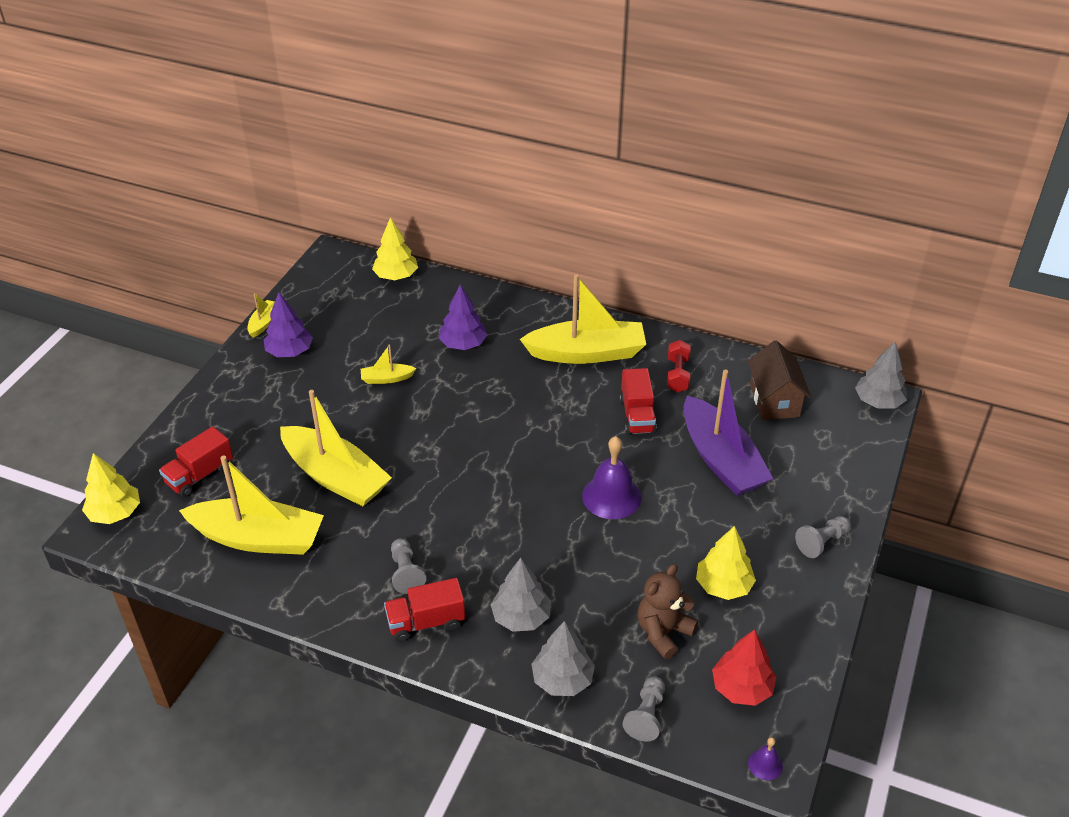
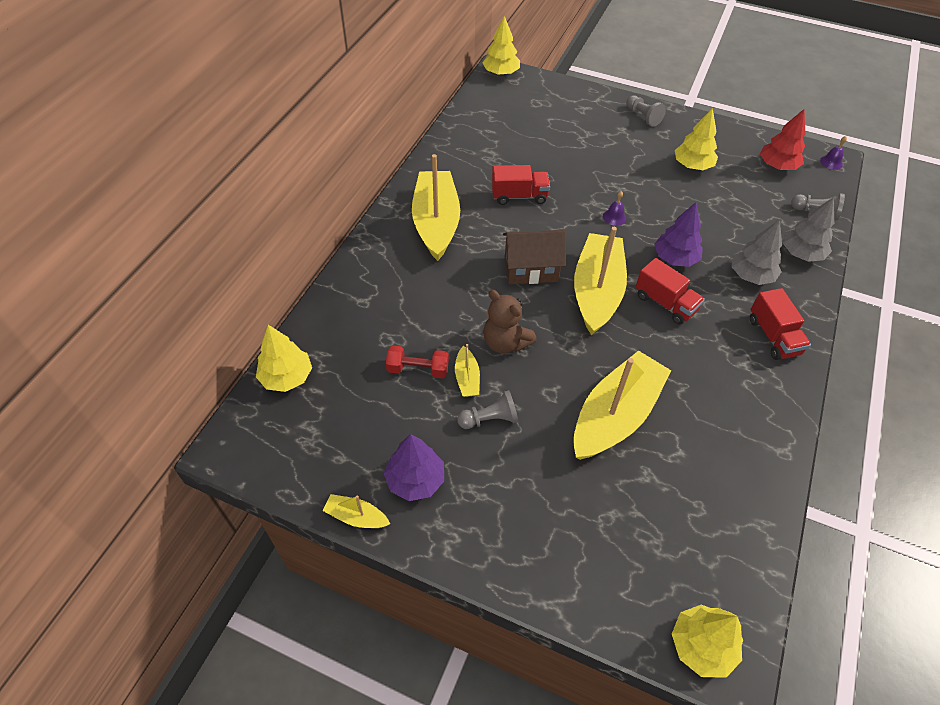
camera: 90 degrees left, 10 degrees up
red truck [159,426,233,497] -> red truck moved to [636,258,705,325]
yellow boat [179,455,324,555] -> yellow boat moved to [574,227,627,335]
grey pawn [391,538,426,594] -> grey pawn moved to [457,390,518,429]
purple tree [439,285,487,350] -> purple tree moved to [654,202,703,267]
purple bell [582,436,641,519] -> purple bell [603,191,626,226], size x0.48
brown teddy bear [638,564,698,659] -> brown teddy bear moved to [483,290,537,353]
red dumbbell [667,340,691,392] -> red dumbbell moved to [386,345,449,378]
purple boat [684,370,773,496] -> none
brown house [748,340,811,420] -> brown house moved to [503,230,566,284]
grey tree [855,342,907,409] -> yellow tree [482,16,520,76]

